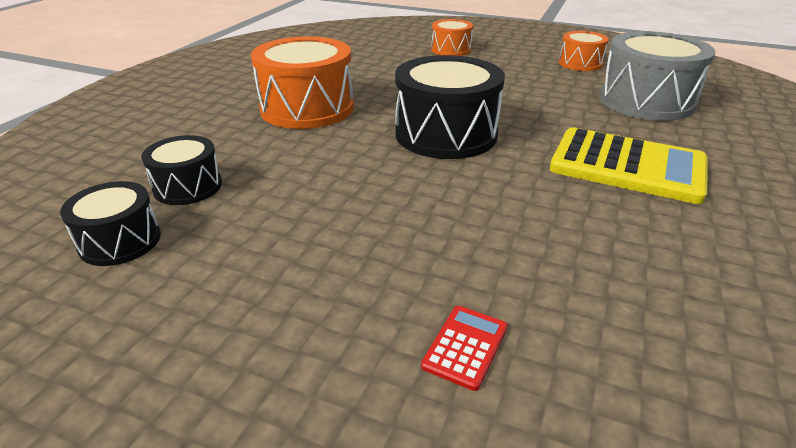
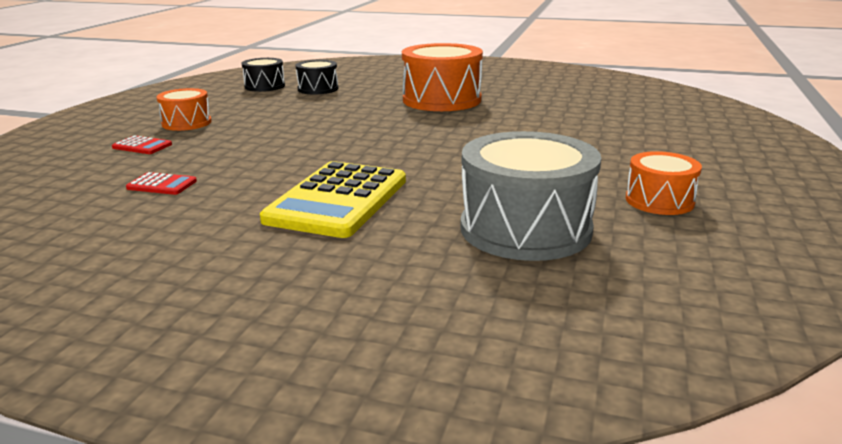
camera: 85 degrees right, 10 degrees down
black drum [395,55,505,159] -> none
orange drum [431,19,473,56] -> orange drum moved to [156,88,212,131]
none -> red calculator [126,172,197,195]

